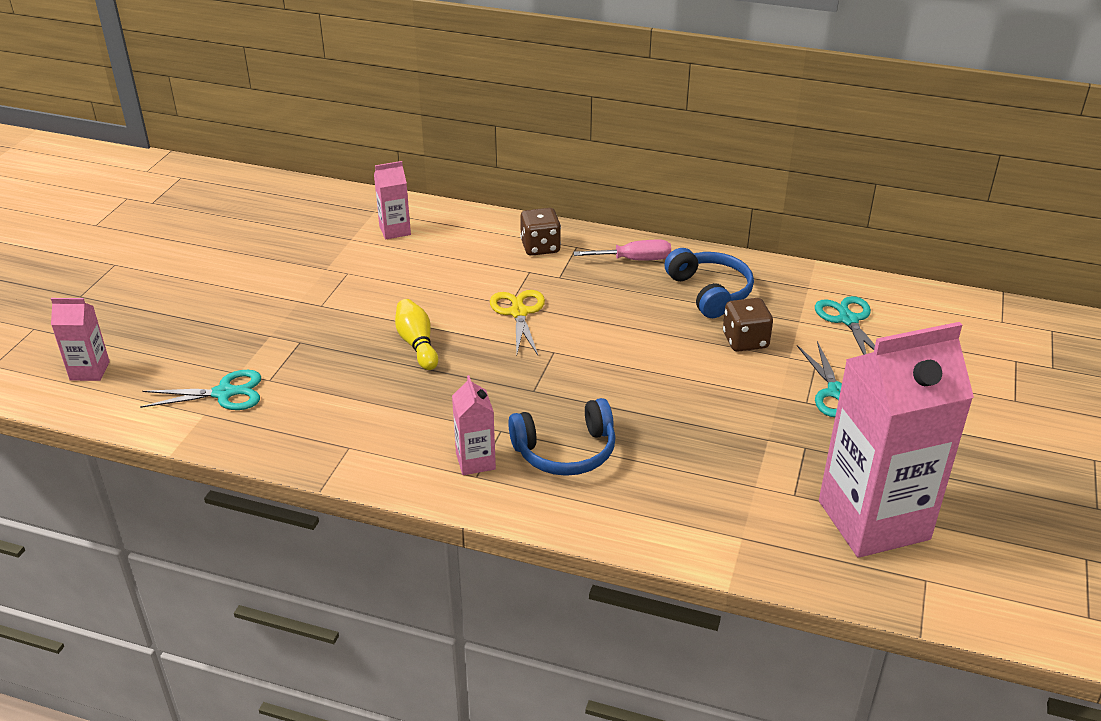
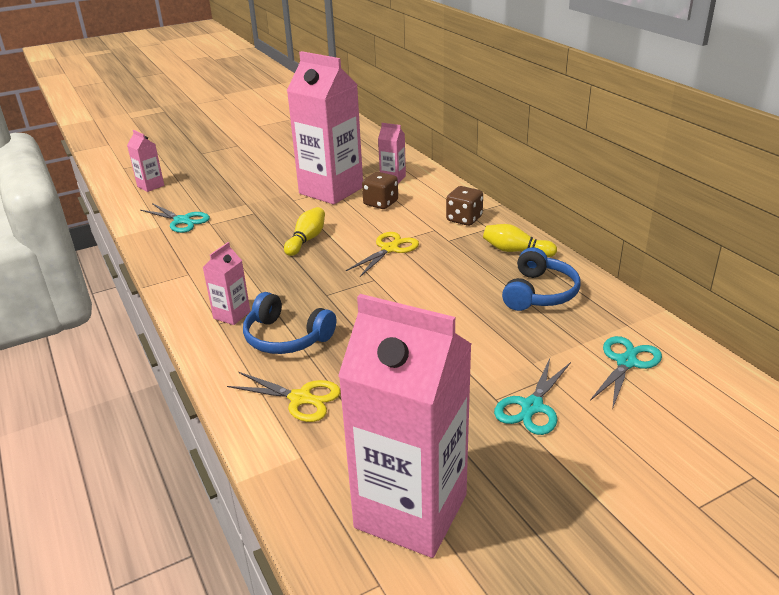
camera: 45 degrees right, 5 degrees down
pink screwdriver [573,240,671,260] -> yellow bowling pin [483,224,557,257]
brown dice [723,298,773,352] -> brown dice moved to [362,172,398,209]
none -> yellow scissors [227,372,341,422]
none -> pink carton [287,51,363,204]

